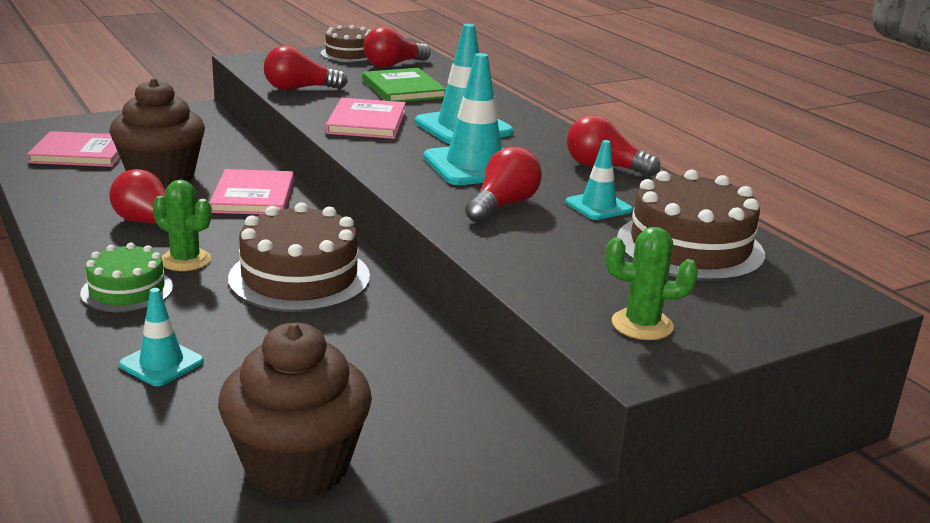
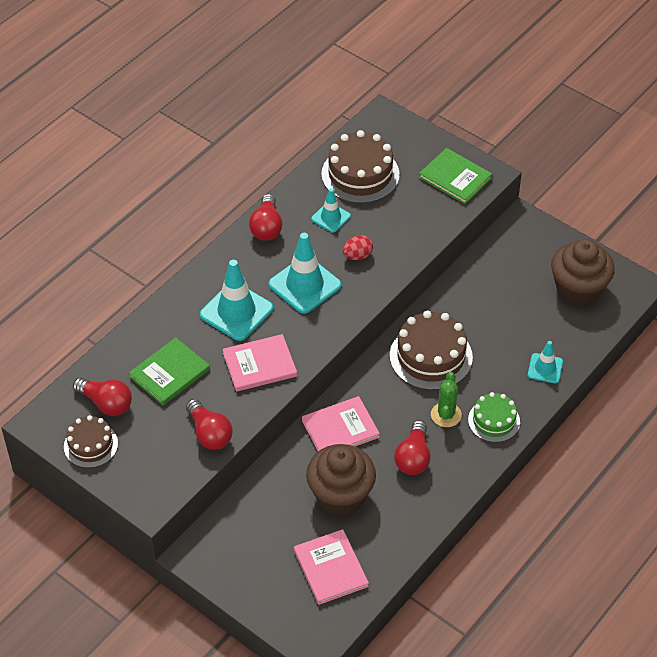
camera: 110 degrees left, 25 degrees up
red light bulb [465,146,542,223] -> red egg [342,235,373,260]
green cactus [606,227,698,340] -> green book [419,148,492,204]

